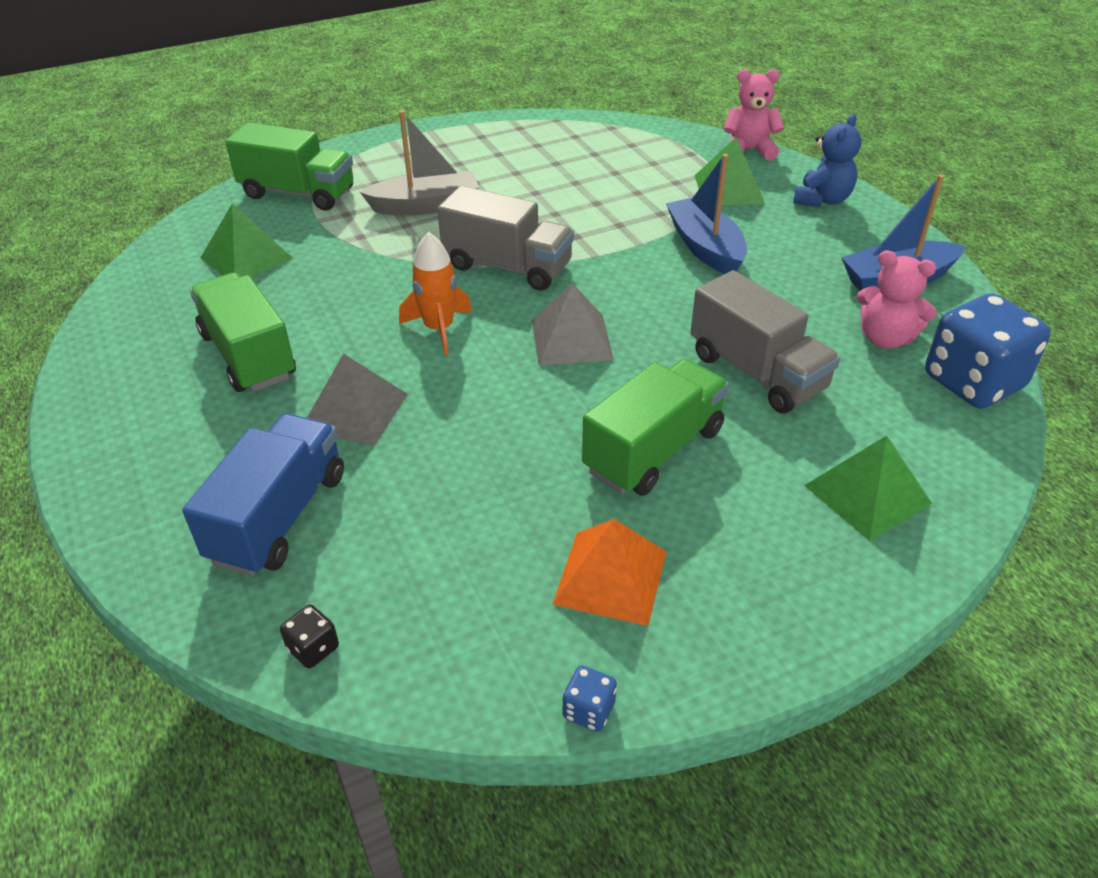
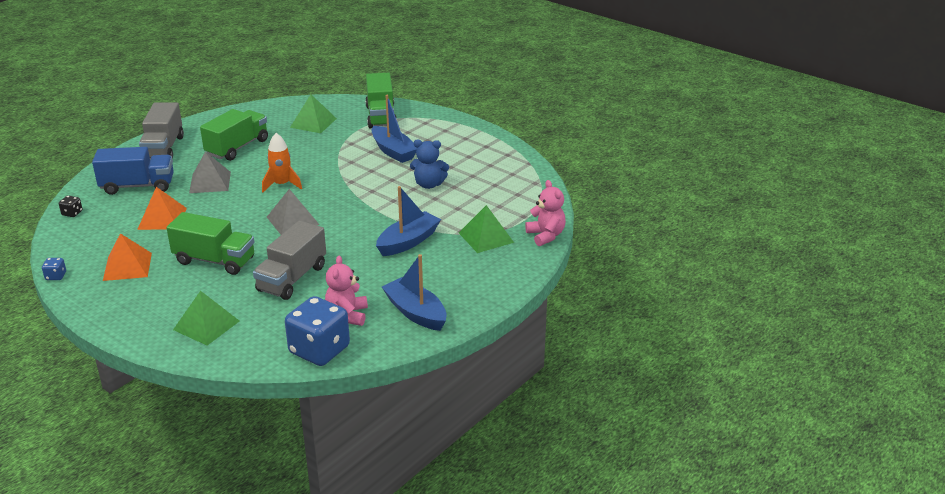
camera: 65 degrees right, 10 degrees down
grey boat [360,110,479,215] -> blue boat [372,95,417,163]
grey truck [437,186,574,291] -> grey truck moved to [139,102,184,159]
blue teddy bear [793,114,861,207] -> blue teddy bear moved to [410,139,449,189]
none -> orange pyramid [137,187,187,230]

